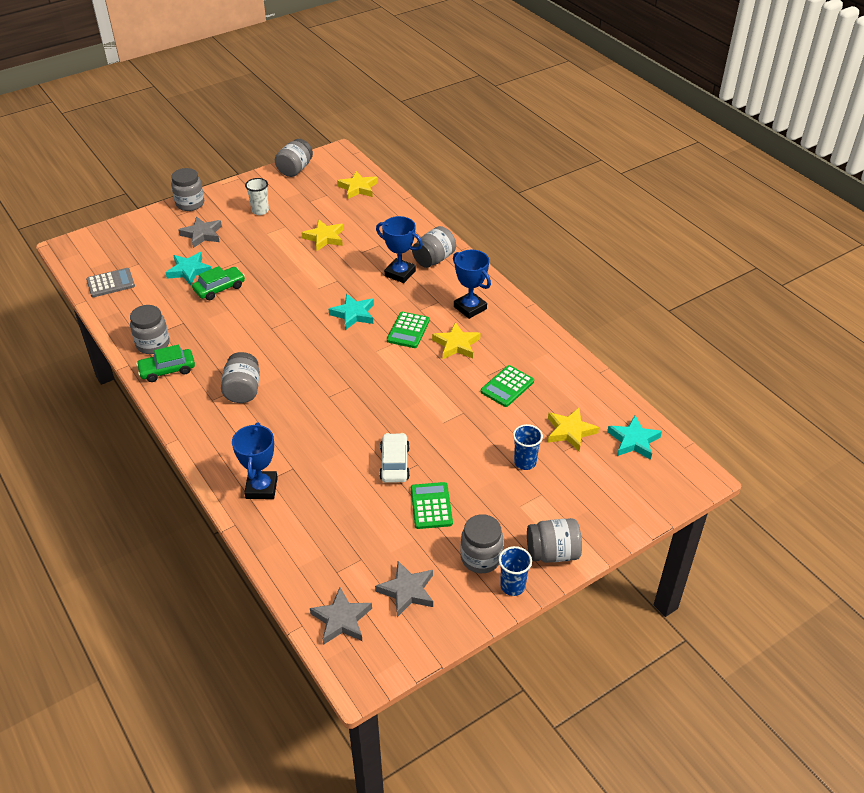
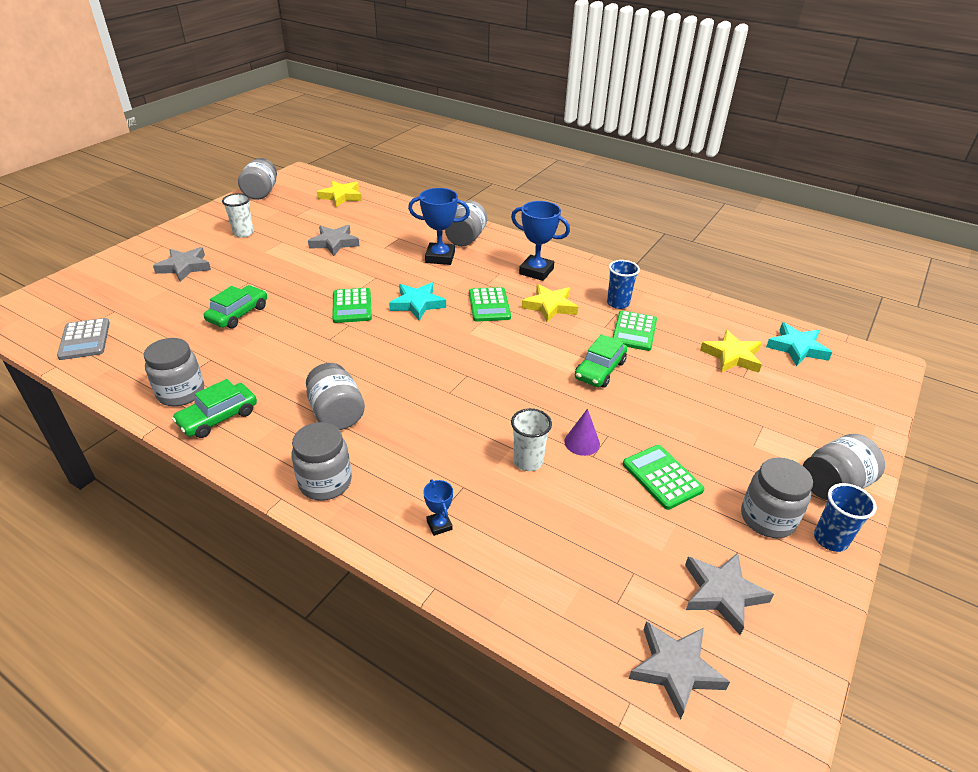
camera: 25 degrees left, 5 degrees down
grey calculator [86,268,135,297] -> grey calculator turned 120 degrees clockwise [57,318,110,360]
turquoise star [165,252,212,286] -> none
grey jar [171,168,204,211] -> grey jar moved to [292,422,352,501]
blue trophy [232,423,278,499] -> blue trophy [423,479,453,536], size x0.50
yellow star [301,219,344,251] -> grey star [308,225,360,256]
white car [379,433,410,483] -> purple cone [564,408,600,456]
blue cup [513,424,543,470] -> blue cup moved to [607,260,640,309]
none -> green calculator [332,288,372,323]
none -> white cup [511,408,552,471]
none -> green car [575,334,627,388]

